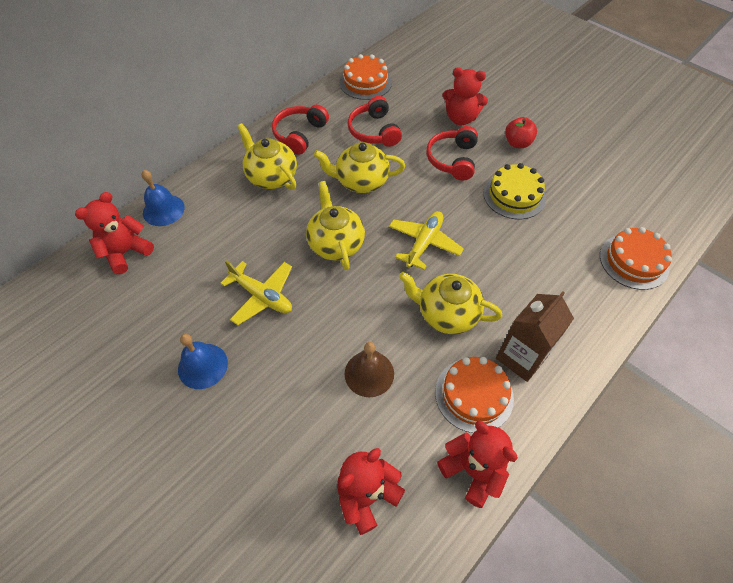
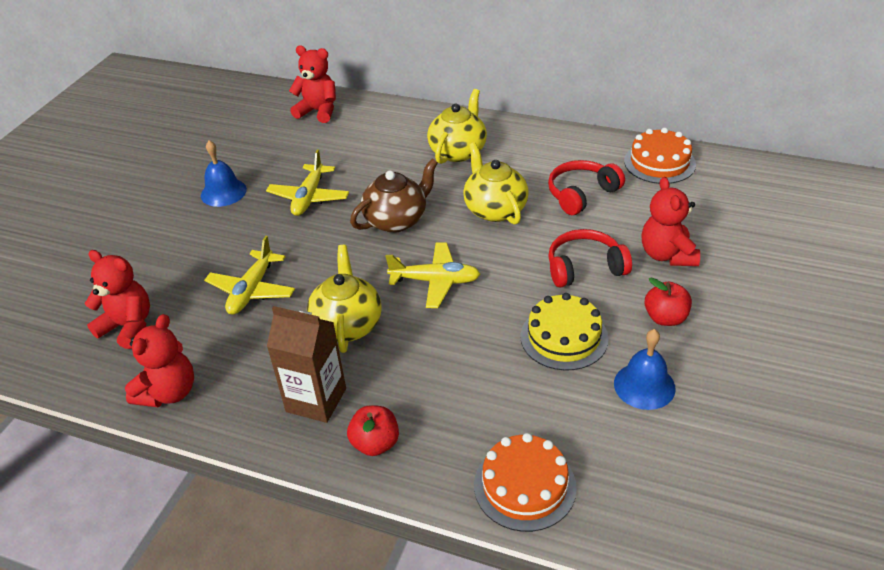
camera: 70 degrees right, 15 degrees down
blue bell [142,170,185,226] -> blue bell moved to [614,329,676,410]
red headphones [272,105,329,155] -> none
yellow teapot [306,181,365,270] -> brown teapot [350,158,438,233]
brown bell [345,342,394,397] -> yellow plane [204,236,295,315]
orange cake [435,357,514,433] -> none
none -> red apple [347,405,399,456]

